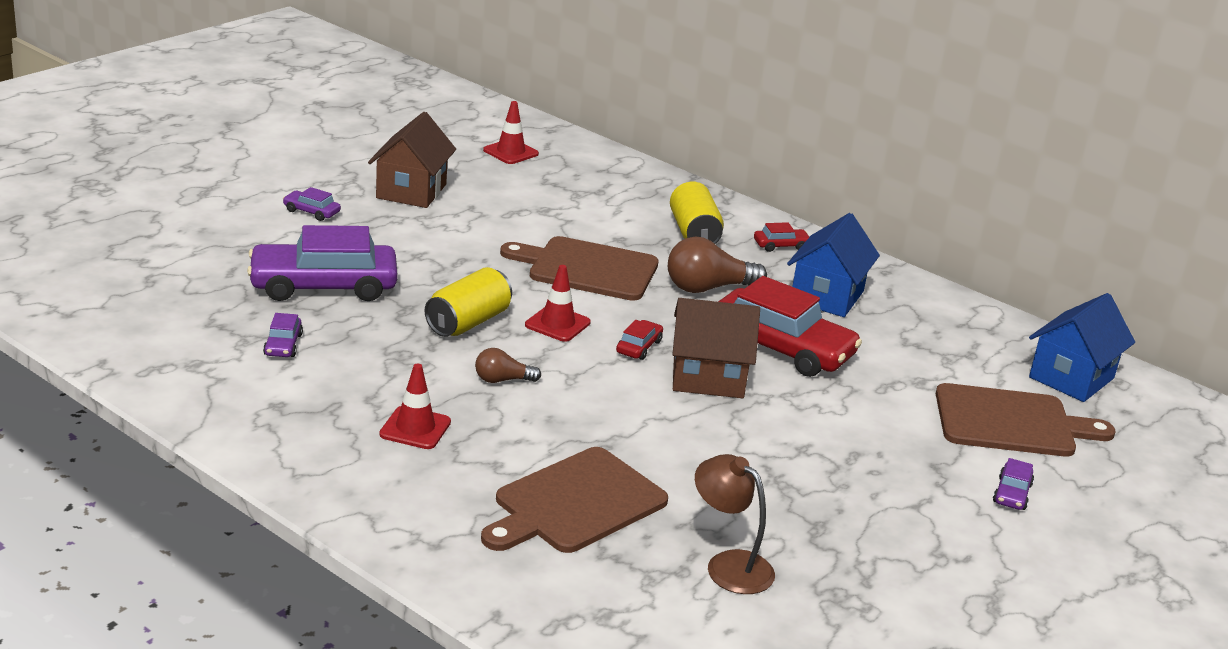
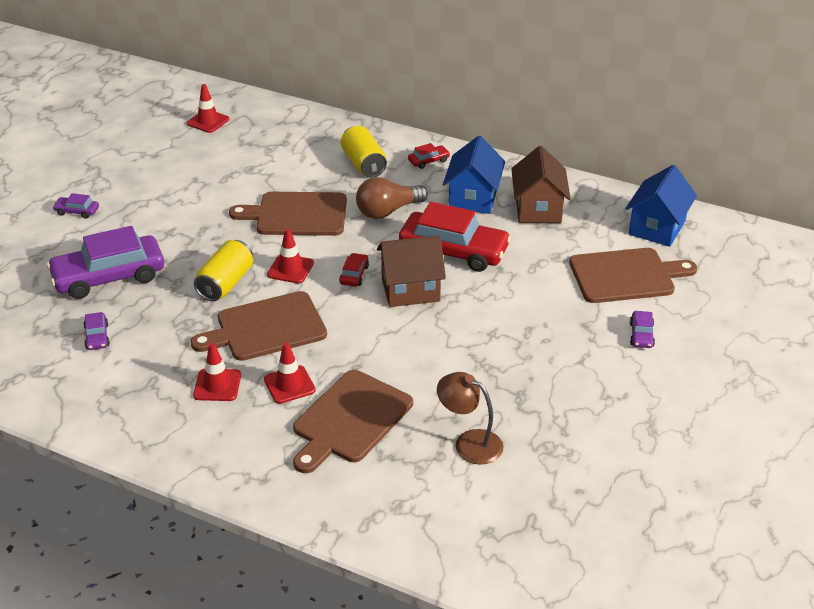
camera: 10 degrees left, 10 degrees up
brown house [368,112,456,208] -> brown house moved to [511,146,571,223]
brown light bulb [475,348,541,383] -> brown cutting board [191,291,327,361]
none -> red traffic cone [264,342,316,404]

